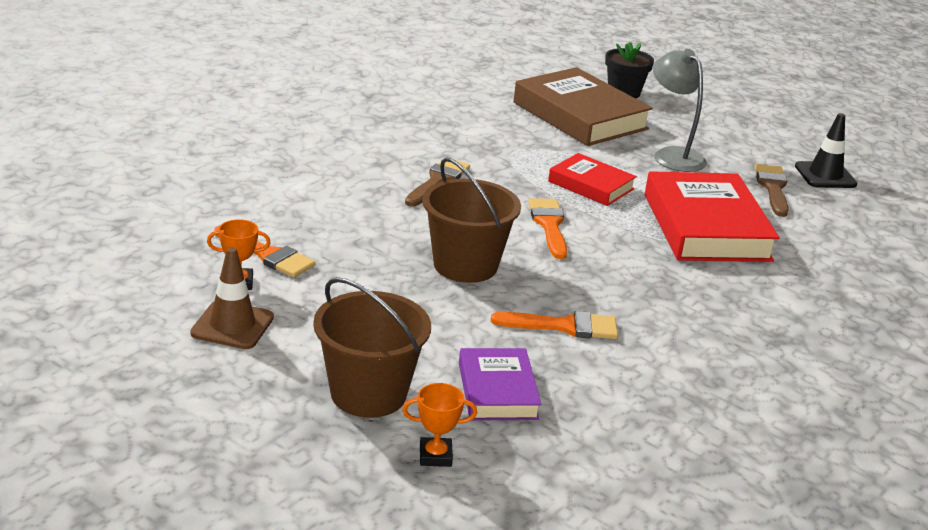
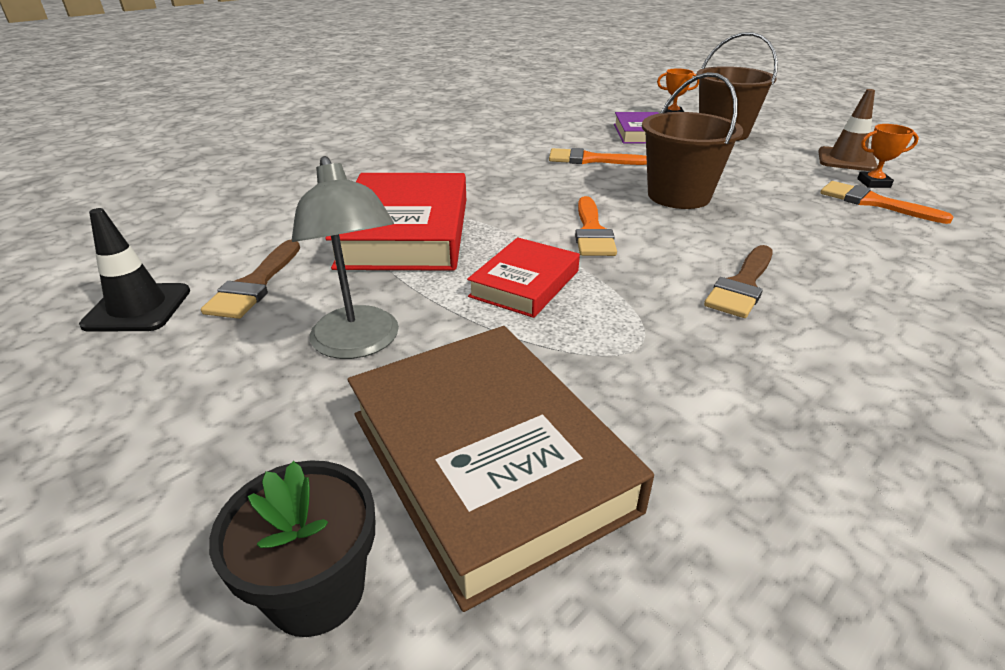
camera: 170 degrees left, 5 degrees up
red book [548,153,637,206] -> red book turned 75 degrees clockwise [467,237,580,318]

